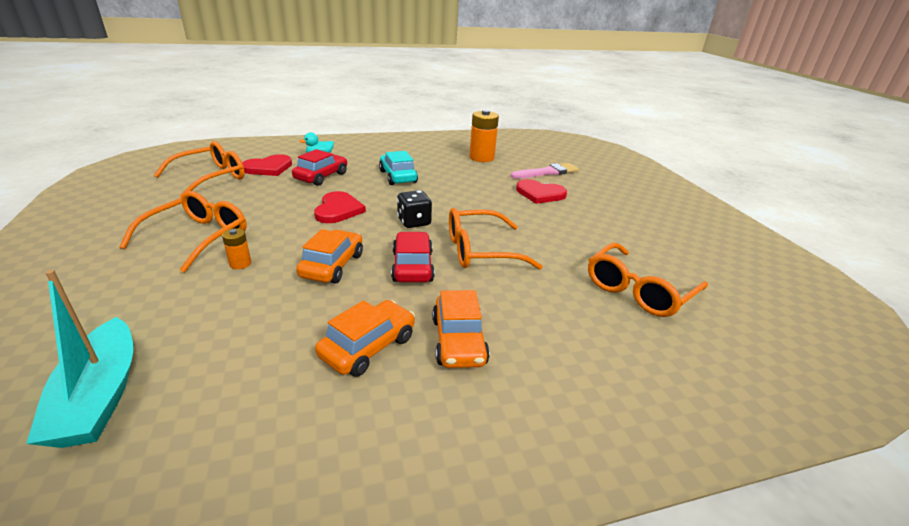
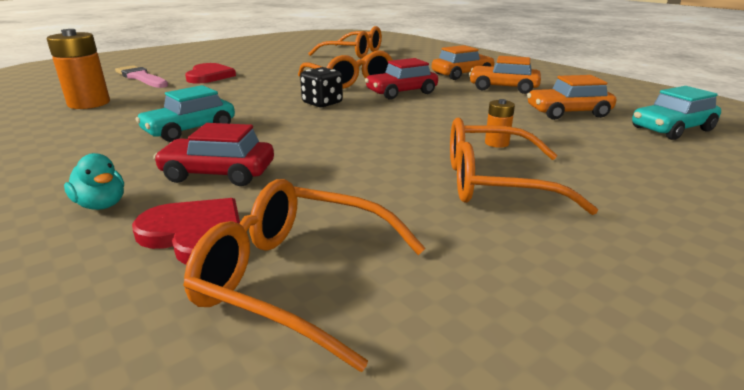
camera: 110 degrees left, 5 degrees down
turquoise boat [26,270,133,448] -> turquoise car [632,86,721,140]
orange car [296,229,363,284] -> orange car moved to [527,75,616,120]
red heart [314,191,366,223] -> none

